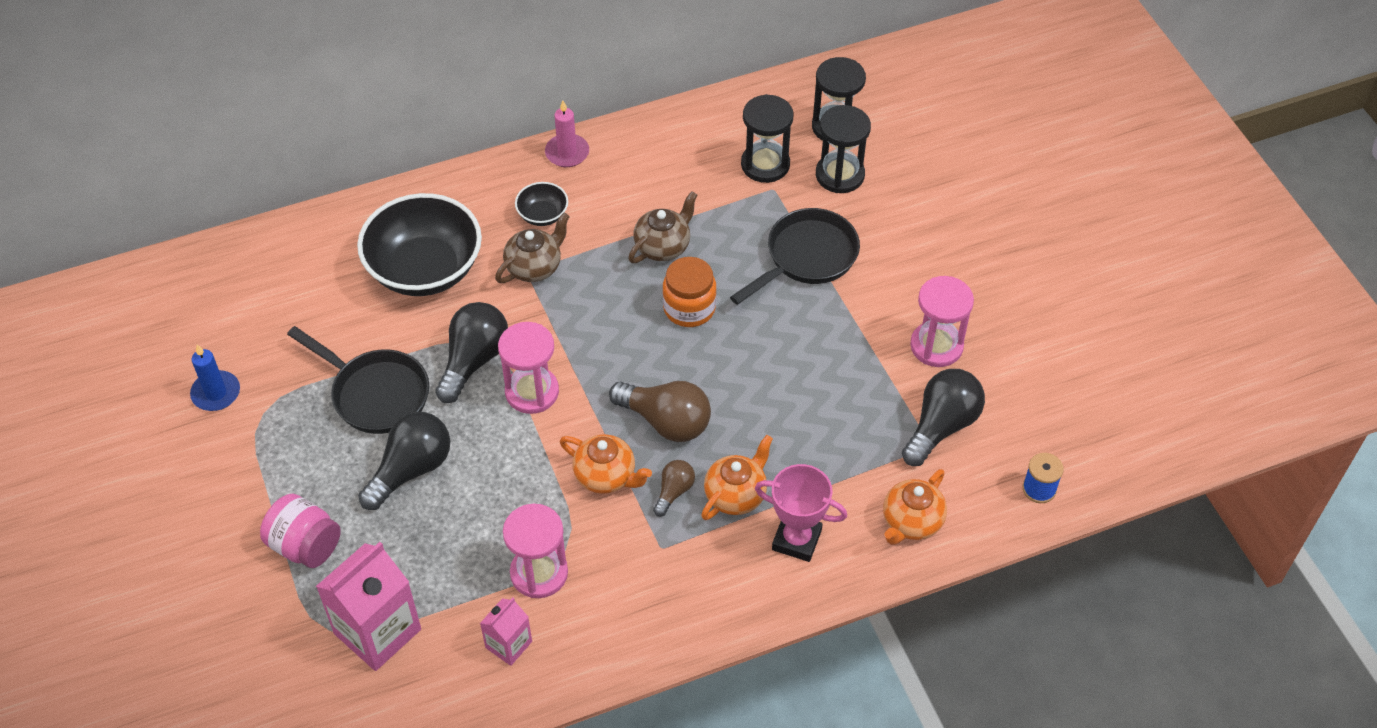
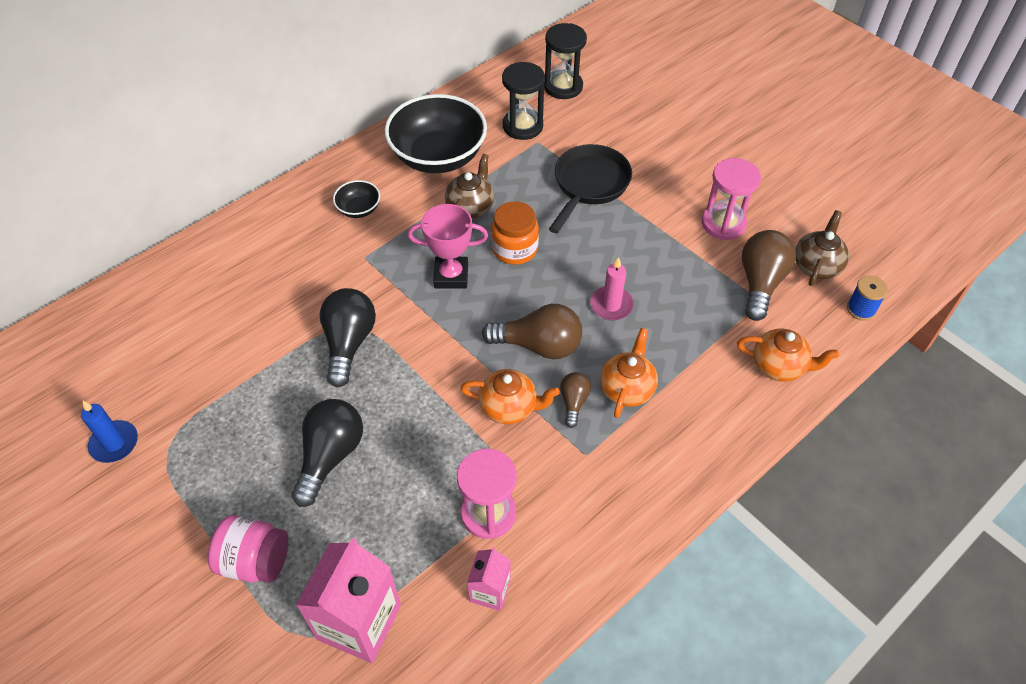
camera: 20 degrees left, 0 degrees up
black pan [287,326,429,434] -> none
black bowl [357,193,482,296] -> black bowl moved to [384,94,487,173]
brown teapot [495,213,570,283] -> brown teapot moved to [795,210,849,286]
pink hourglass [498,322,559,414] -> none
pink candle [545,101,589,167] -> pink candle moved to [590,257,634,320]
pink trophy [755,464,847,562] -> pink trophy moved to [408,204,488,289]
black hourglass [816,105,871,193] -> none
orange teapot [883,469,947,545] -> orange teapot turned 90 degrees counterclockwise [737,328,839,382]
black light bulb [902,369,985,466] -> brown light bulb [742,230,796,321]

